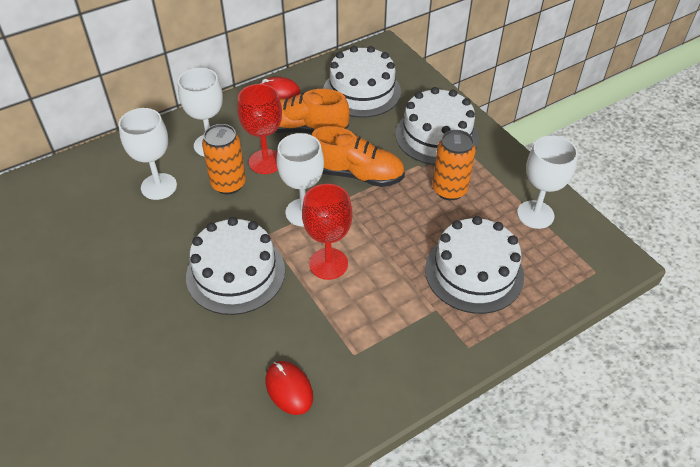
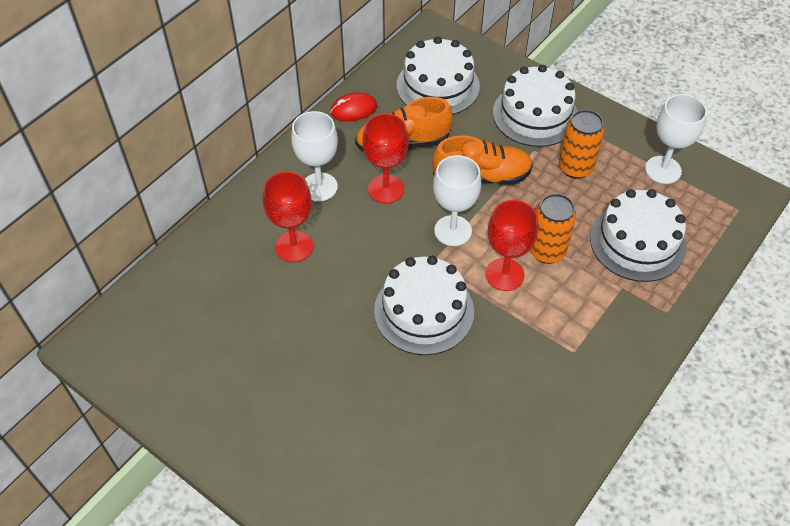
camera: 20 degrees left, 5 degrees up
white goblet [119,108,177,200] -> red goblet [263,171,313,262]
orange can [202,124,246,194] -> orange can moved to [530,193,576,264]
red mouse [265,361,313,415] -> none

